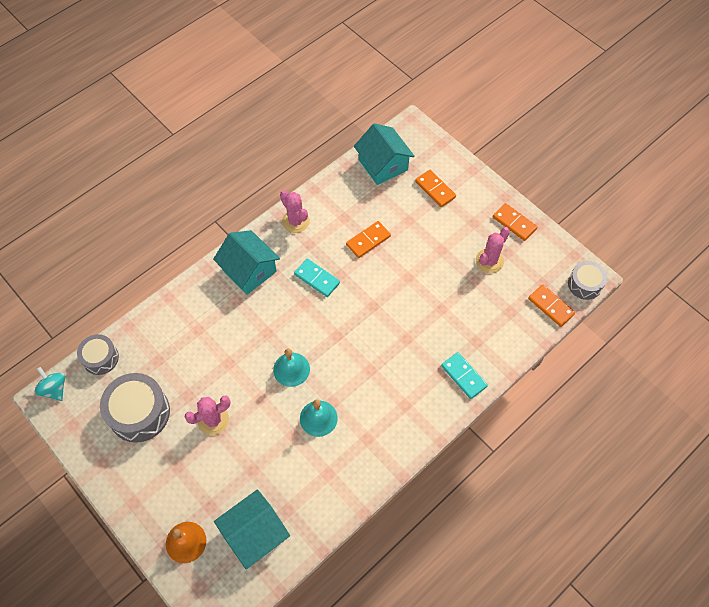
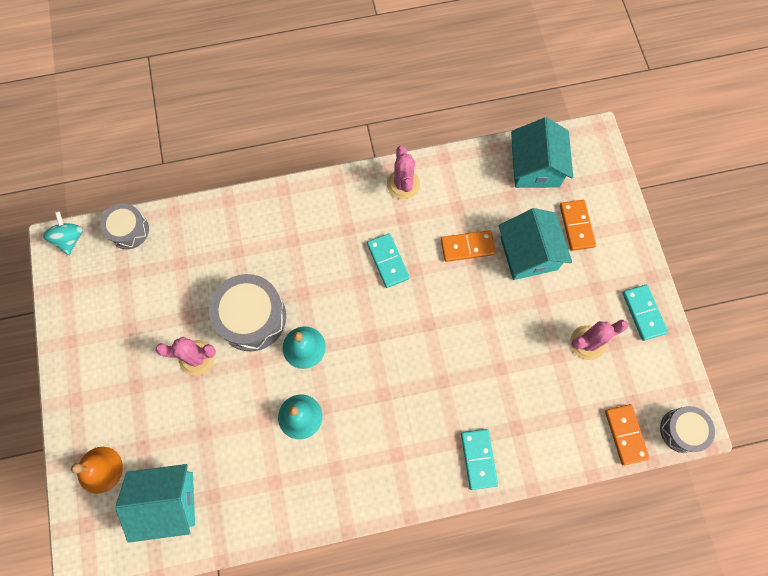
camera: 30 degrees right, 10 degrees up
grey drum [100,373,170,443] -> grey drum moved to [209,274,286,351]
turquoise house [213,230,280,295] -> turquoise house moved to [499,208,572,280]
orange domino [492,203,537,241] -> turquoise domino [622,285,668,341]

